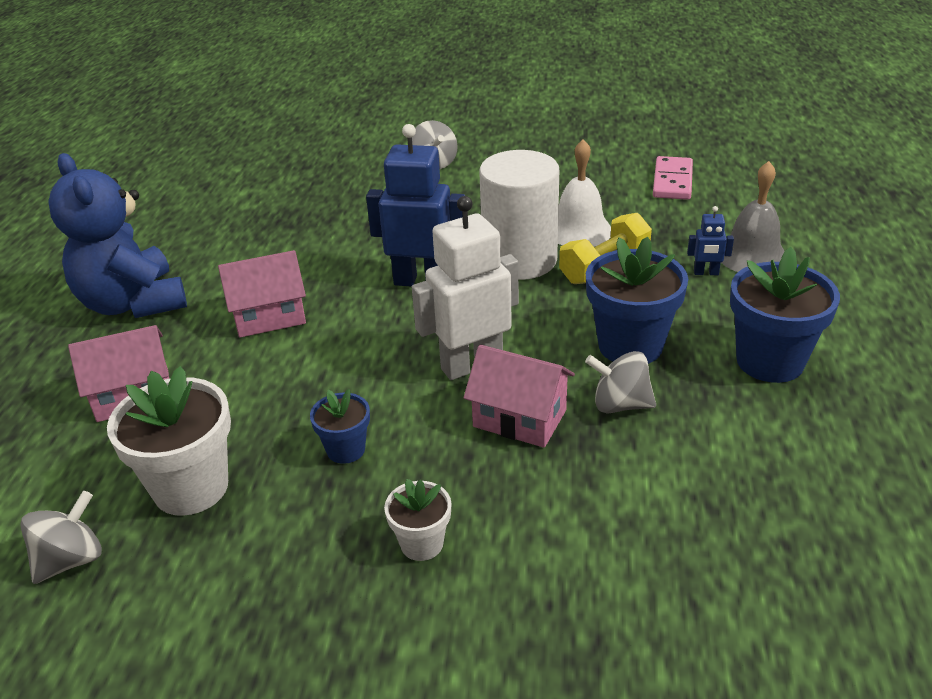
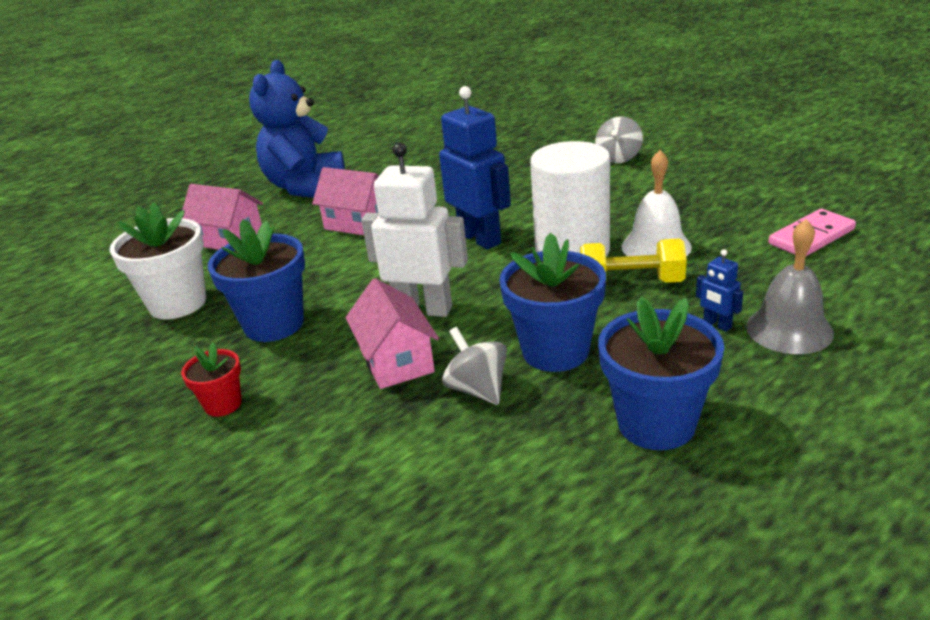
camera: 45 degrees right, 5 degrees down
grey spinning top [21,491,102,584] -> none
blue flower pot [310,389,370,464] -> blue flower pot [208,219,305,342], size x1.85
white flower pot [384,479,451,561] -> red flower pot [181,342,242,417]

